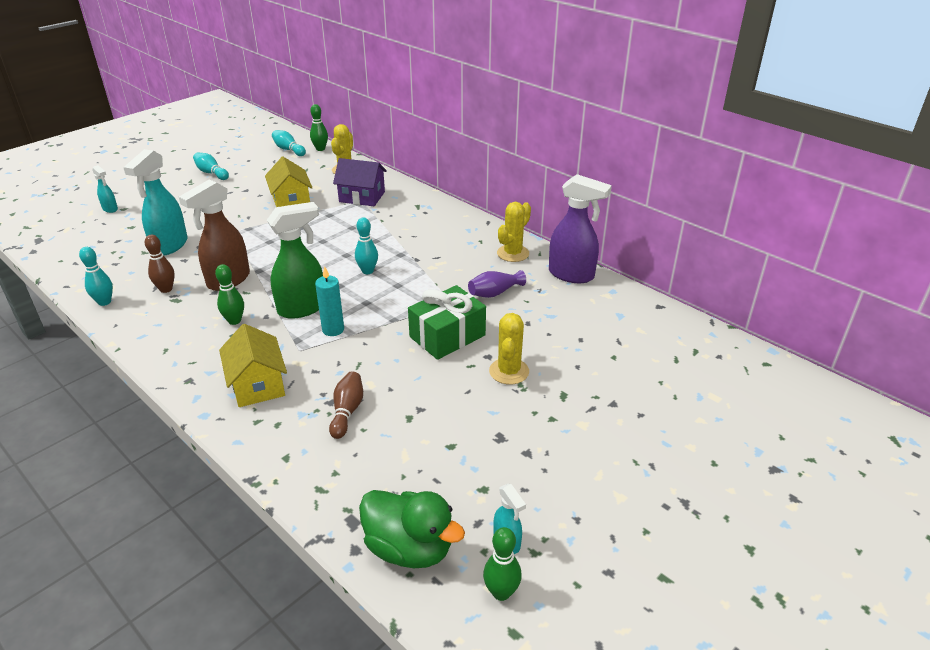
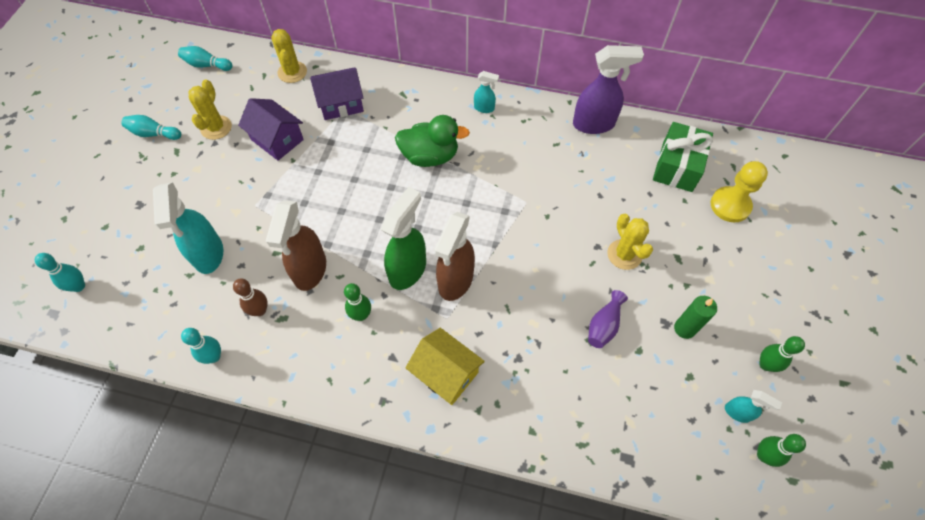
camera: 30 degrees left, 25 degrees up
turquoise spray bottle [93,165,118,213] -> turquoise spray bottle moved to [474,71,499,113]
yellow house [265,157,313,207] -> purple house [238,98,304,161]
green bowling pin [310,104,328,151] -> green bowling pin moved to [759,336,805,372]
turquoise candle [315,266,344,336] -> brown spray bottle [434,212,475,301]
brown bowling pin [329,371,363,439] -> none
turquoise bowling pin [355,217,378,274] -> turquoise bowling pin moved to [35,253,85,292]
green duck [359,490,465,568] -> green duck moved to [395,115,470,167]
green gift [408,285,486,360] -> green gift moved to [653,122,713,192]
purple vase [468,270,526,298] -> purple vase moved to [588,290,628,348]
yellow cactus [497,202,531,262] -> yellow cactus moved to [188,79,232,140]
none -> green candle [674,296,717,339]
none -> yellow pawn [711,161,768,222]

